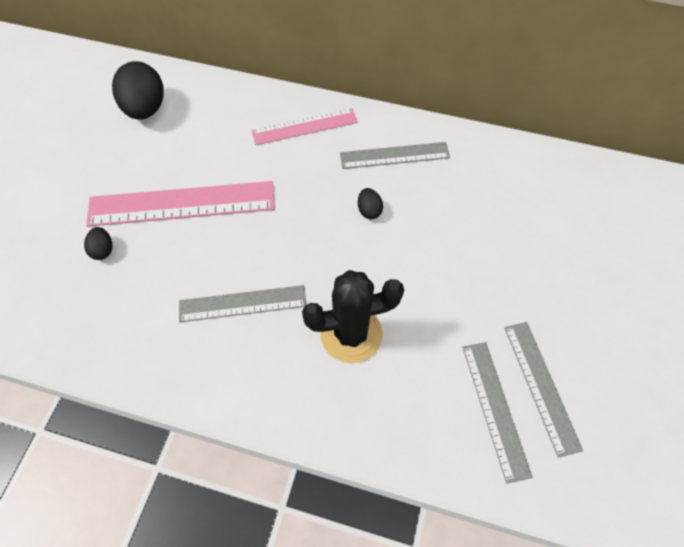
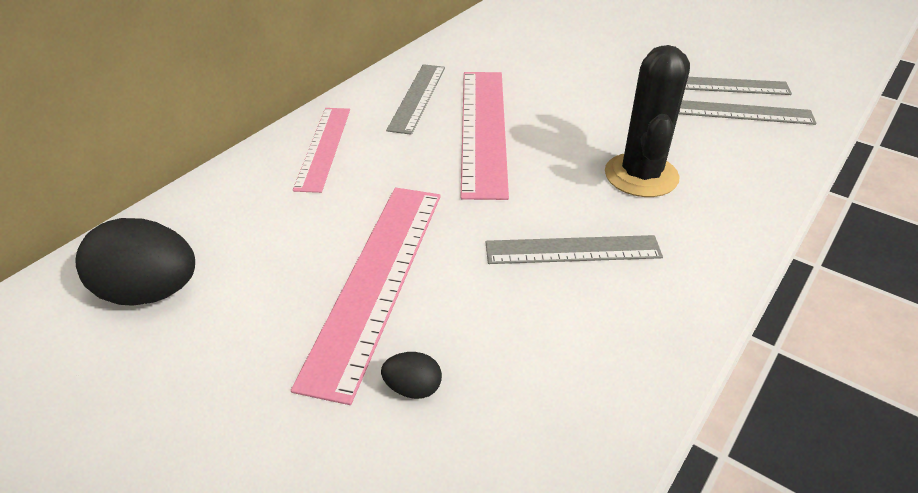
camera: 70 degrees left, 20 degrees down
grey ruler [179,285,306,322] -> grey ruler turned 75 degrees clockwise [485,235,663,264]
black egg [358,188,383,219] -> pink ruler [461,72,509,200]

